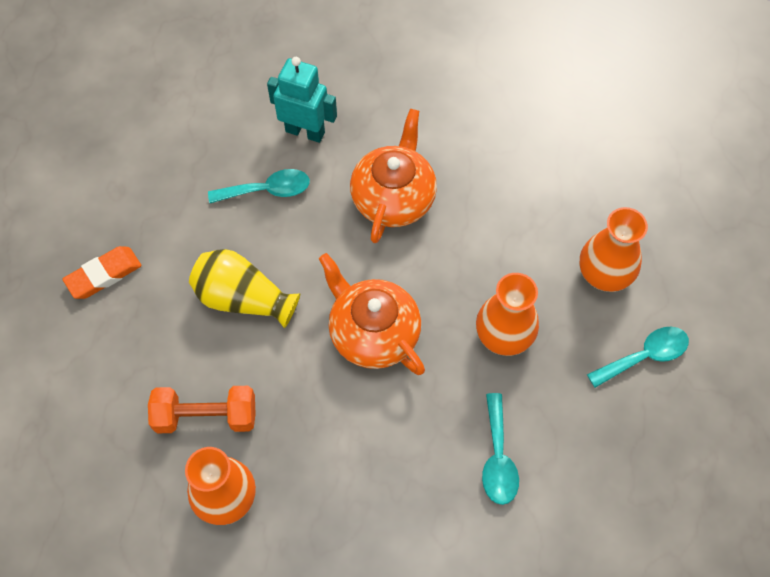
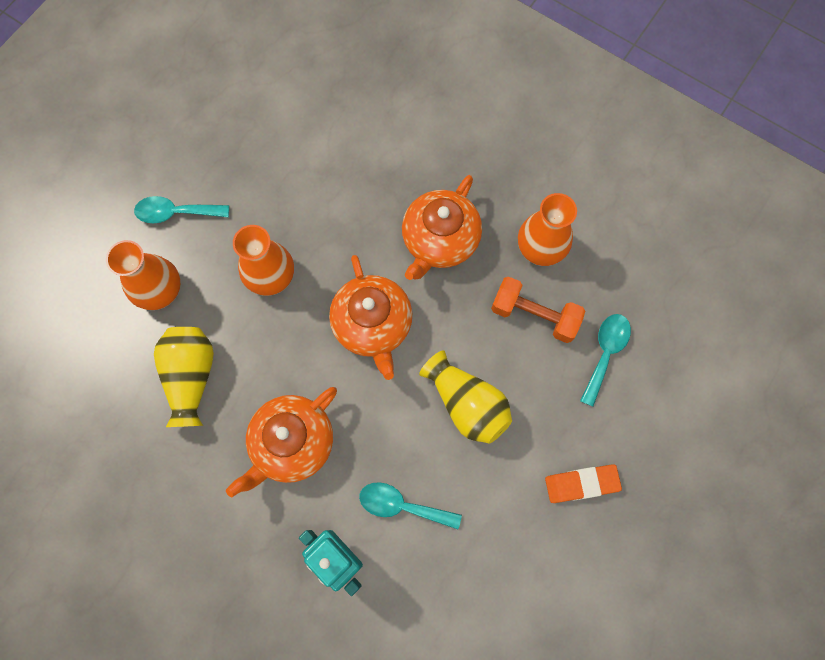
camera: 155 degrees left, 10 degrees up
turquoise spoon [482,393,519,505] -> turquoise spoon moved to [580,314,631,407]
none -> yellow vase [154,327,214,427]
none -> orange teapot [402,175,482,280]

